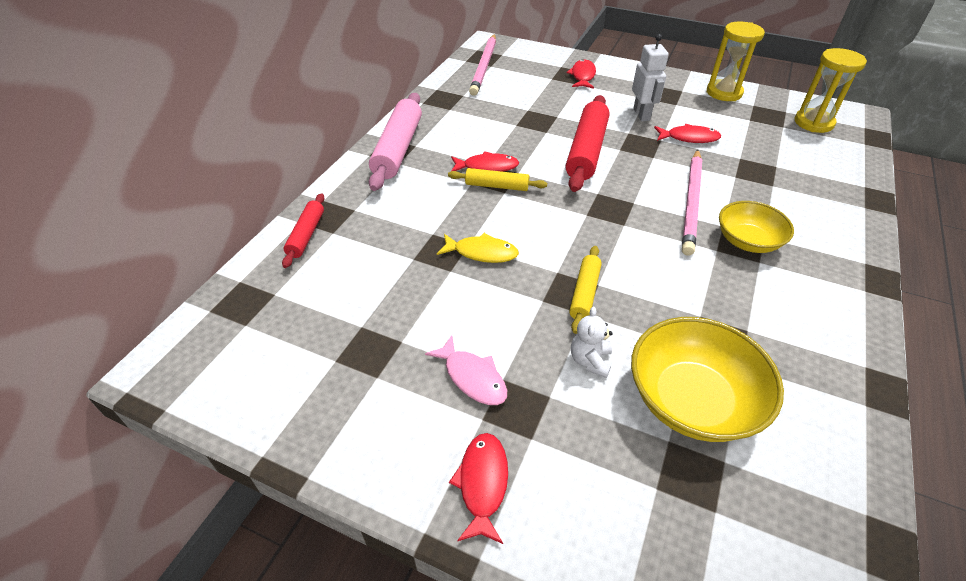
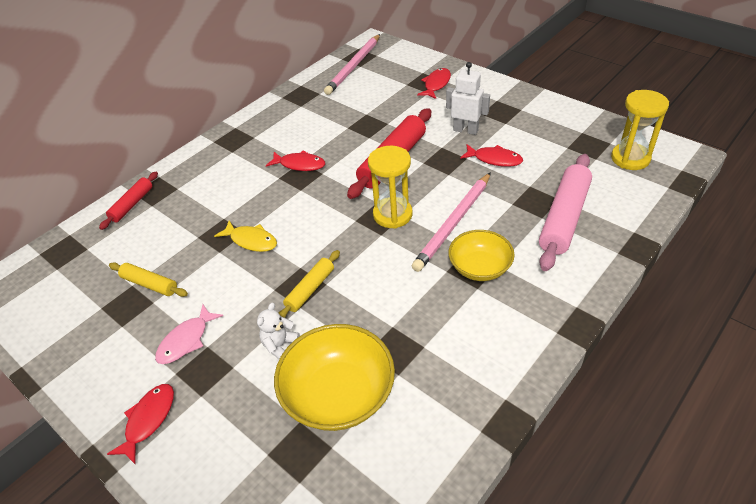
camera: 20 degrees right, 0 degrees up
pink rolling pin [369,93,422,191] -> pink rolling pin moved to [539,154,592,271]
pink fish [425,335,507,405] -> pink fish turned 60 degrees clockwise [155,304,223,364]
yellow rolling pin [448,168,547,191] -> yellow rolling pin moved to [109,262,188,297]
white robot [632,34,669,121] -> white robot turned 75 degrees counterclockwise [446,62,490,135]
yellow hourglass [707,22,765,101] -> yellow hourglass moved to [368,146,413,229]

